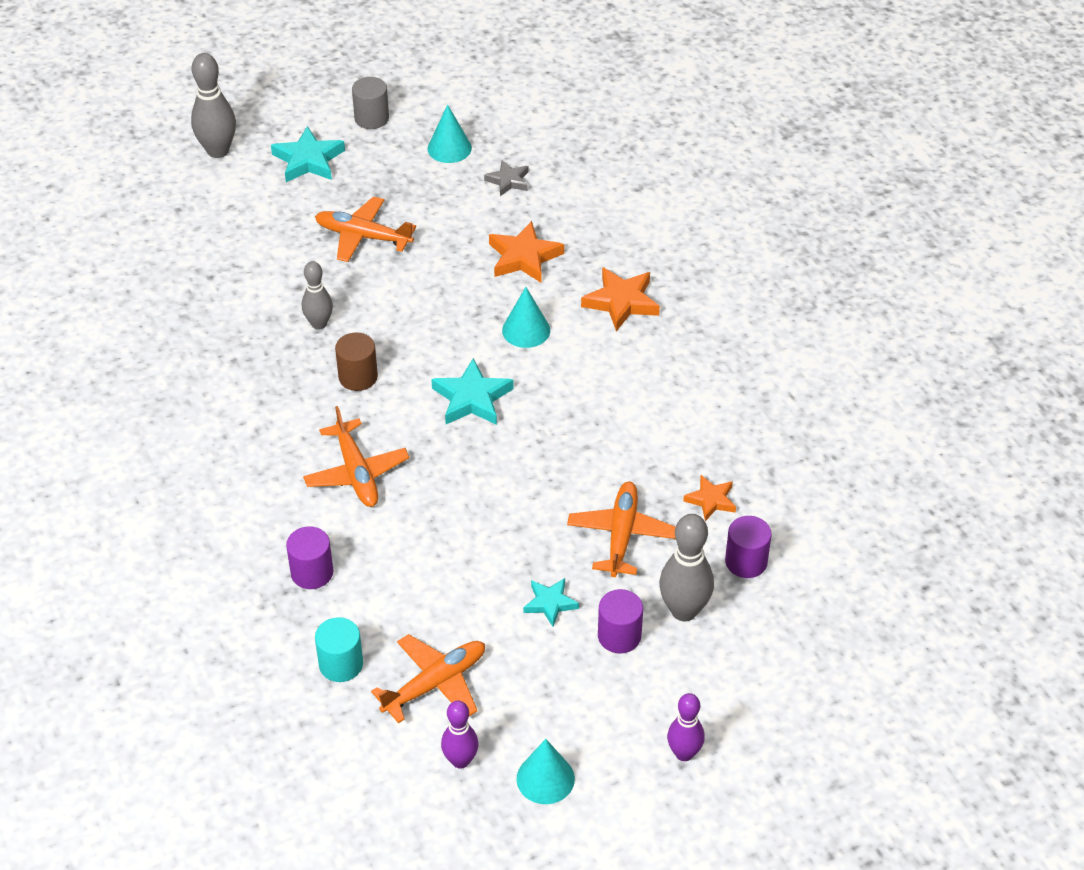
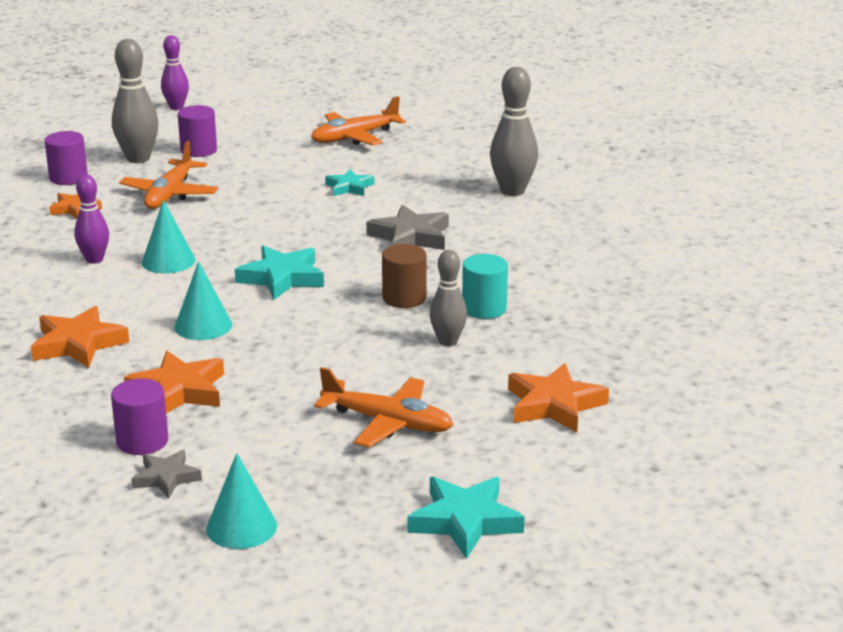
camera: 175 degrees left, 20 degrees down
grey bowling pin [191,53,236,158] -> grey bowling pin moved to [490,67,538,196]
purple cylinder [286,526,334,589] -> purple cylinder moved to [111,378,168,455]
orange plane [303,406,409,507] -> grey star [366,205,449,250]
turquoise cylinder [315,617,363,682] -> turquoise cylinder moved to [462,254,508,319]
grey cylinder [352,77,389,129] -> none
purple bowling pin [441,701,479,769] -> purple bowling pin moved to [74,175,109,264]
turquoise cone [517,739,575,804] -> turquoise cone moved to [142,200,195,273]
turquoise star [523,578,579,626] -> turquoise star moved to [325,169,374,196]
none -> orange star [508,363,609,432]

